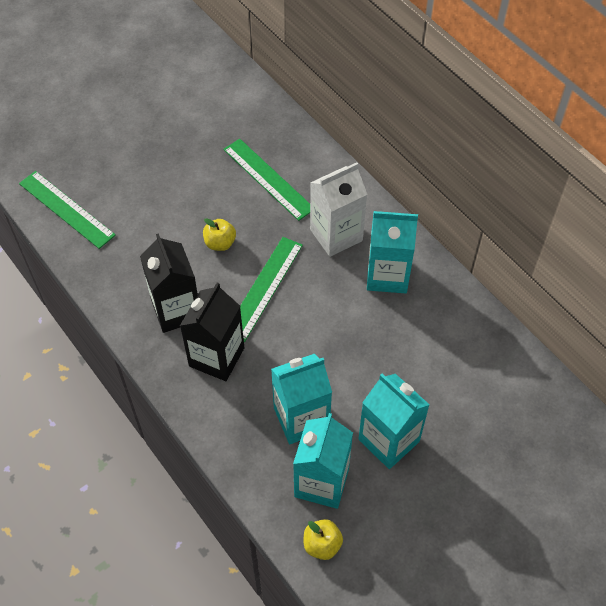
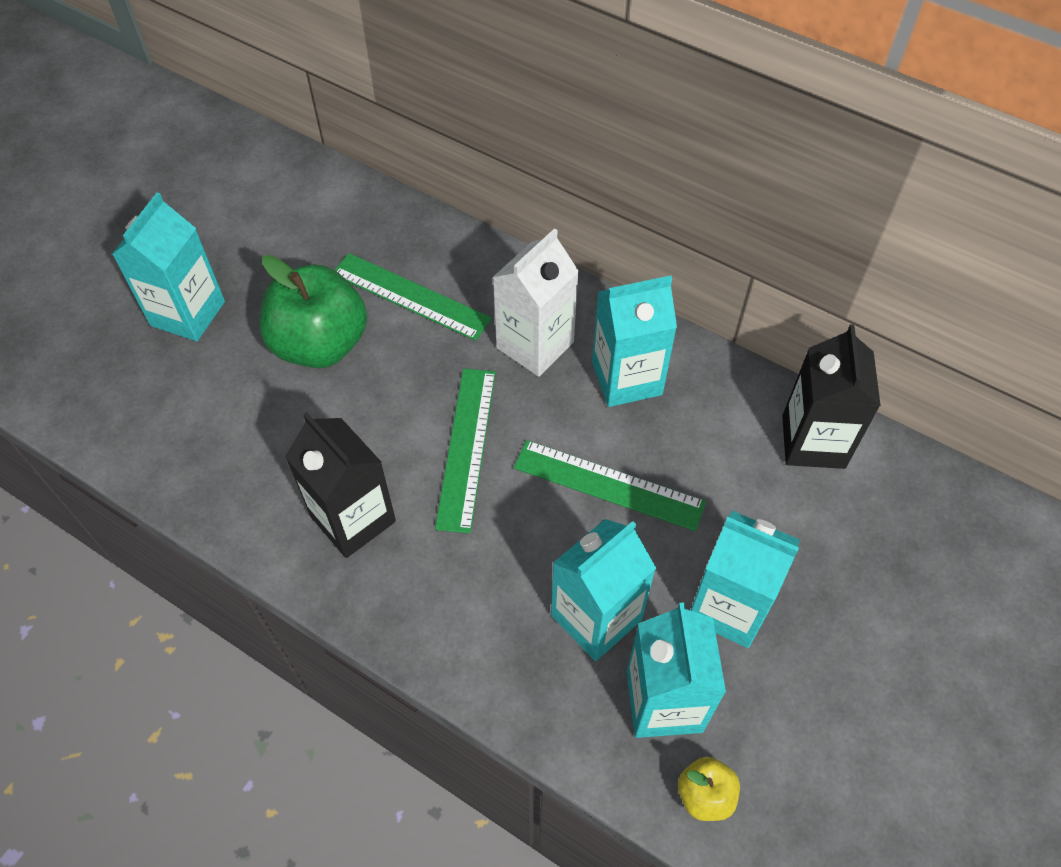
camera: 20 degrees left, 0 degrees up
green ruler [19,171,116,249] -> green ruler moved to [514,440,706,531]
black carton [180,282,244,381] -> black carton moved to [782,324,881,469]
yellow apple [203,218,236,251] -> none
none -> turquoise carton [112,192,225,341]
none -> green apple [259,255,367,368]

